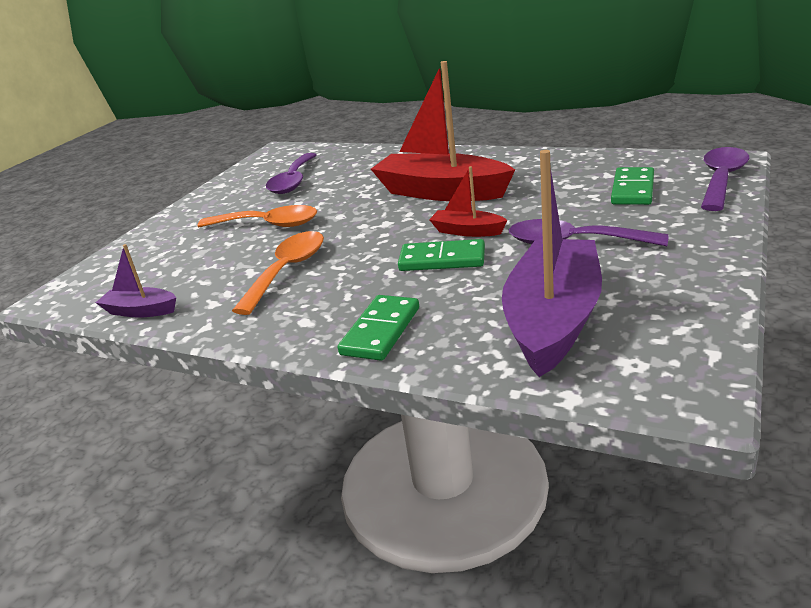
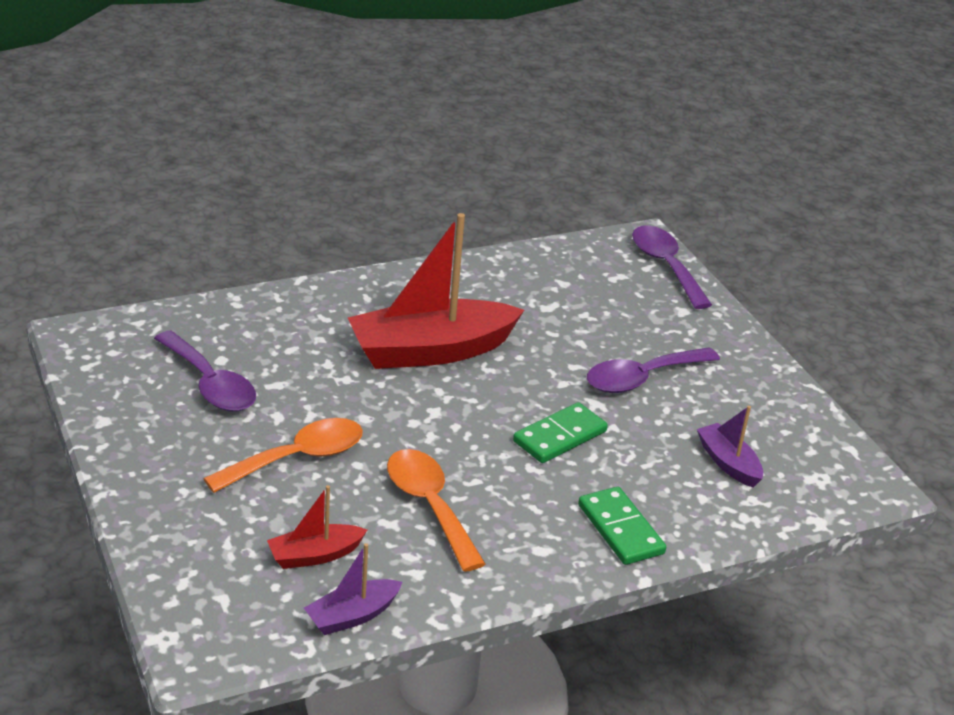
camera: 55 degrees left, 5 degrees up
red boat [429,166,508,237] -> red boat moved to [267,485,367,569]
purple boat [502,150,602,377] -> purple boat [697,406,763,487], size x0.47
green domino [611,167,654,205] -> none

